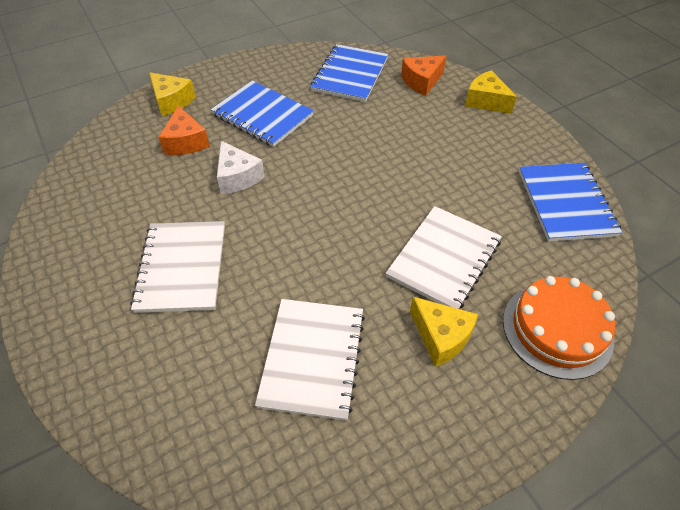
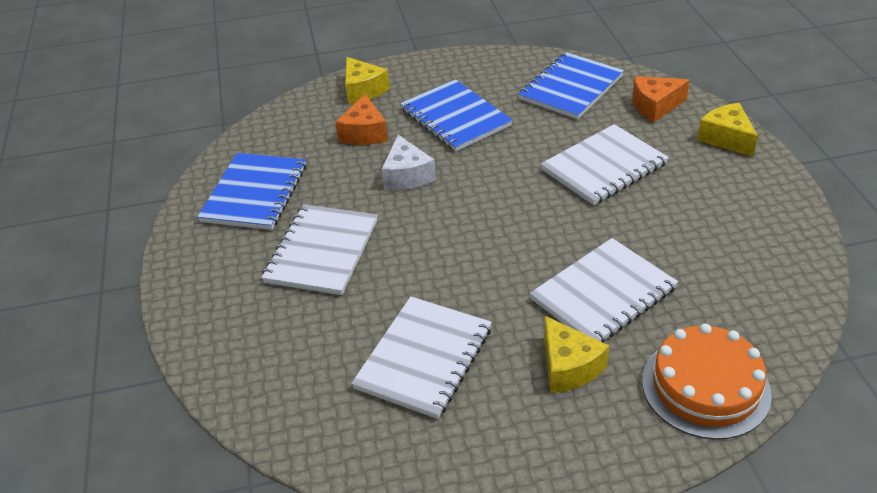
camera: 20 degrees right, 10 degrees down
blue notebook [519,163,622,242] -> blue notebook moved to [197,153,306,230]
none -> white notebook [541,124,669,205]

